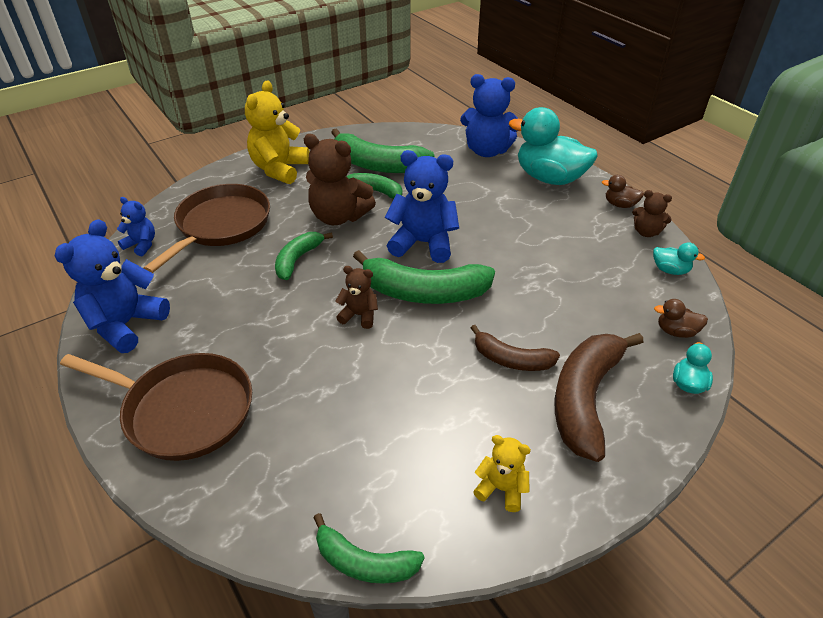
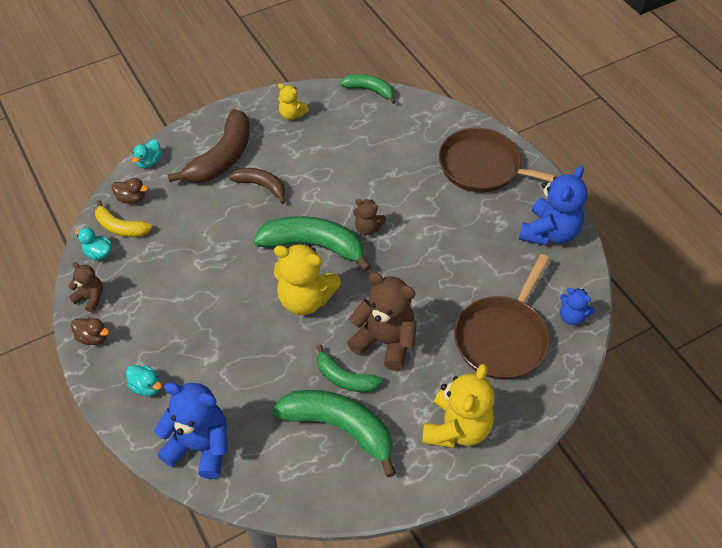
camera: 175 degrees left, 10 degrees up
green banana [275,232,333,280] -> none
blue teddy bear [385,150,459,263] -> yellow teddy bear [274,244,341,315]
turquoise duck [509,107,597,185] -> turquoise duck [126,365,162,396], size x0.44
none -> yellow banana [95,200,153,237]

